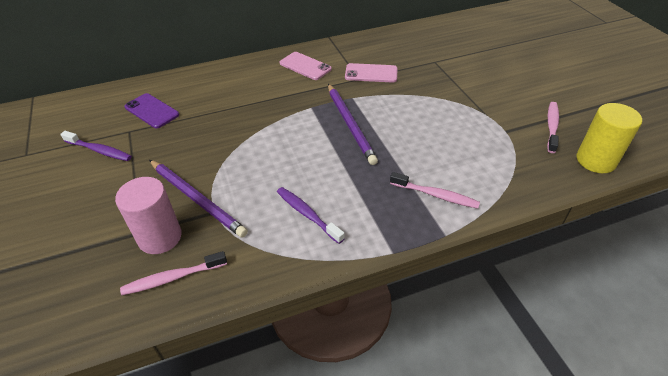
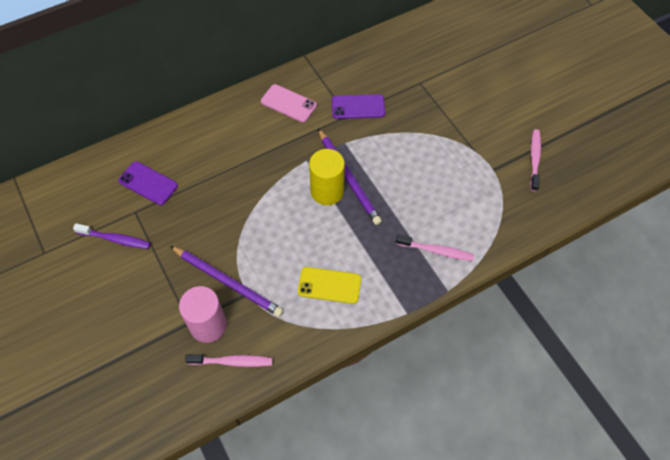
camera: 10 degrees left, 15 degrees up
pink toothbrush [120,251,227,295] -> pink toothbrush turned 150 degrees counterclockwise [185,354,273,367]
purple toothbrush [277,187,345,244] -> yellow phone [298,267,361,304]
pink phone [345,63,398,83] -> purple phone [332,94,385,119]
yellow cylinder [577,103,642,173] -> yellow cylinder moved to [309,149,345,205]

